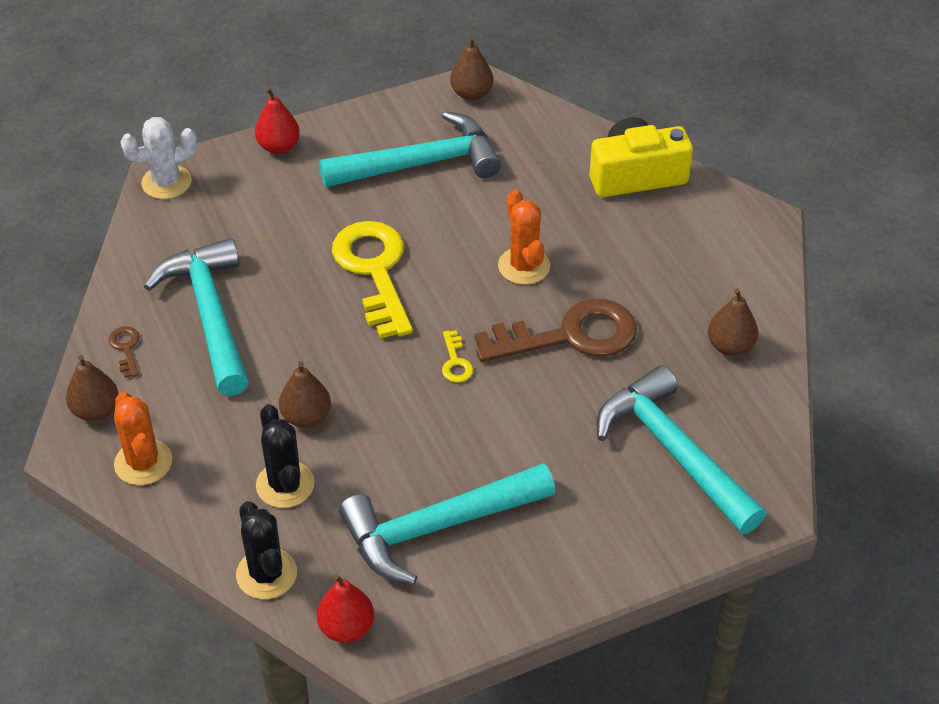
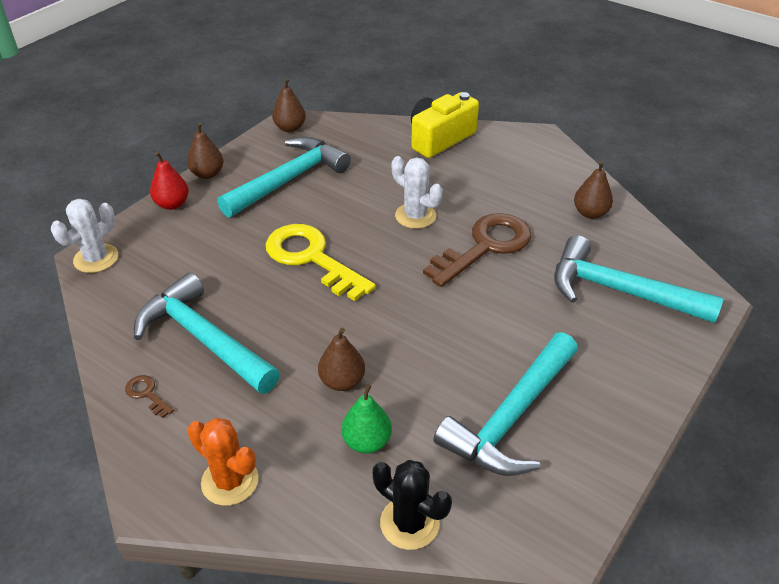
camera: 30 degrees left, 5 degrees down
brown pear [66,355,119,421] -> brown pear moved to [187,122,223,179]
black cactus [256,404,315,508] -> green pear [341,384,392,453]
red pear [317,574,374,643] -> none
yellow key [442,330,473,383] -> none
orange cactus [498,189,550,285] -> white cactus [392,156,443,229]

